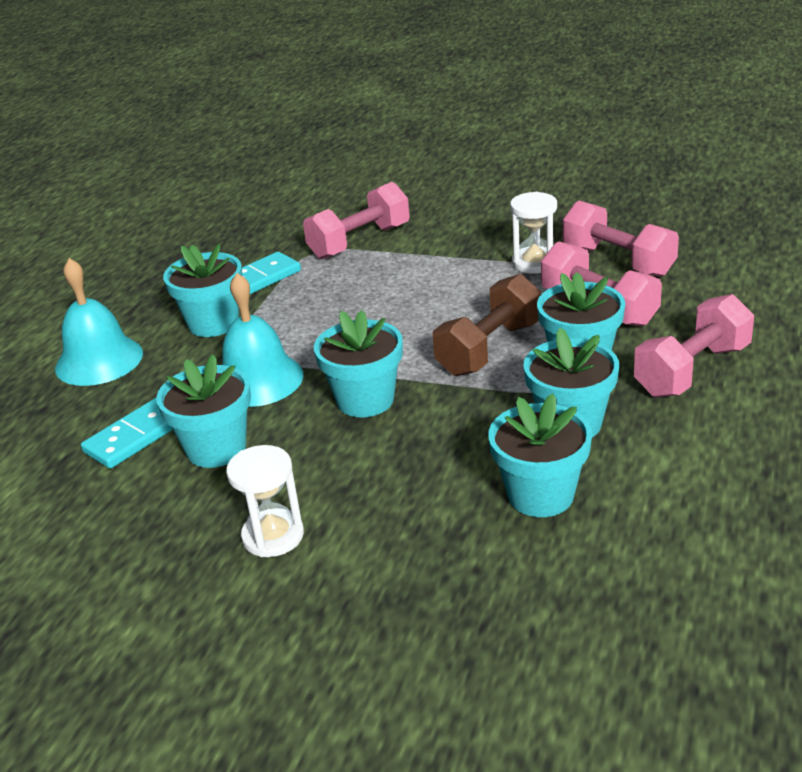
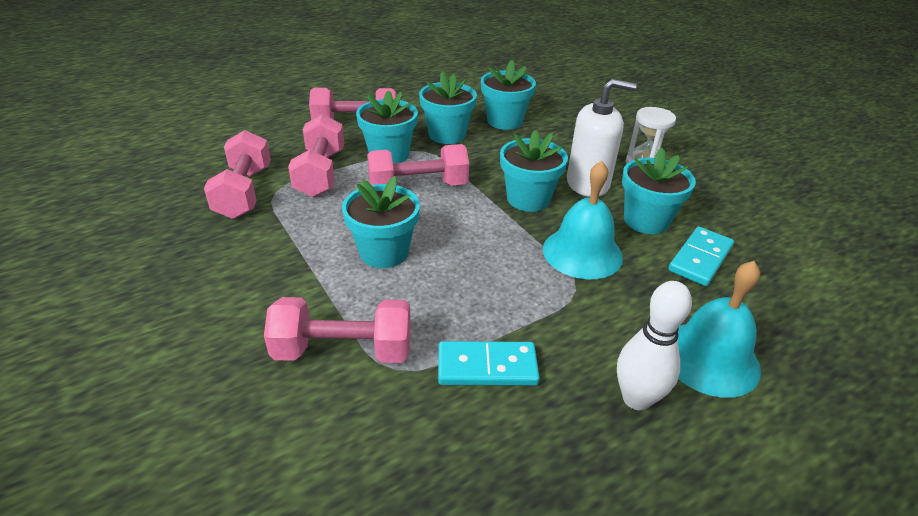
camera: 145 degrees left, 5 degrees up
turquoise domino [81,398,173,469] -> turquoise domino turned 45 degrees counterclockwise [668,227,734,286]
turquoise flower pot [163,243,242,337] -> turquoise flower pot moved to [342,176,420,268]
brown dumbbell [433,274,542,376] -> pink dumbbell [367,144,469,186]
white hourglass [510,192,557,274] -> none
none -> white soap dispenser [567,79,637,197]
none -> white bowling pin [617,281,692,411]

